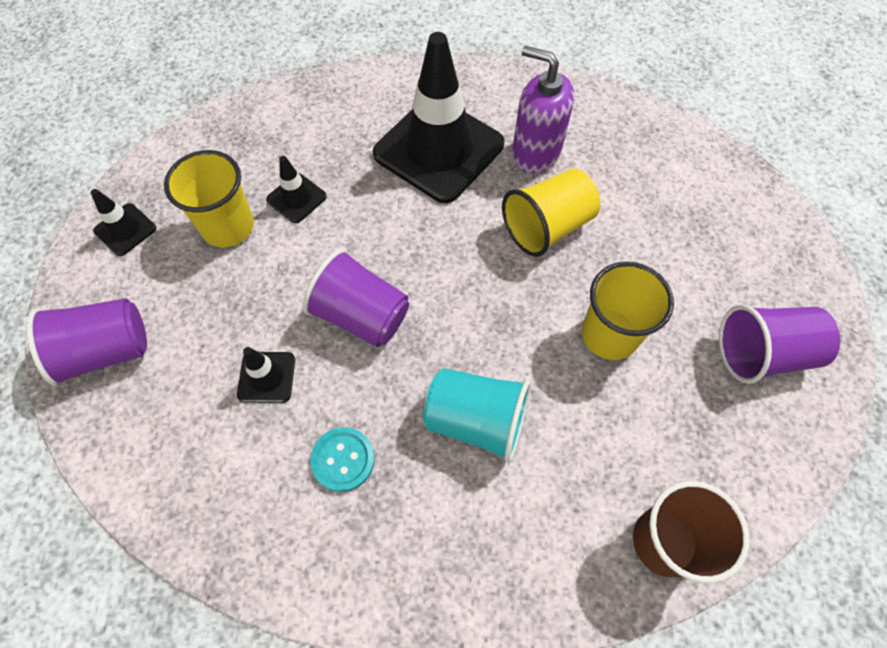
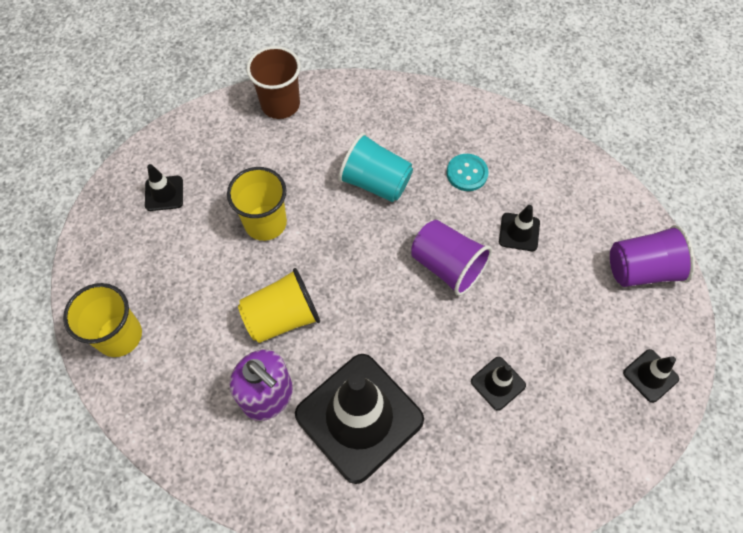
camera: 170 degrees left, 0 degrees up
yellow cup [164,150,254,247] -> yellow cup moved to [63,283,142,357]
purple cup [719,305,840,384] -> black traffic cone [145,164,183,211]

